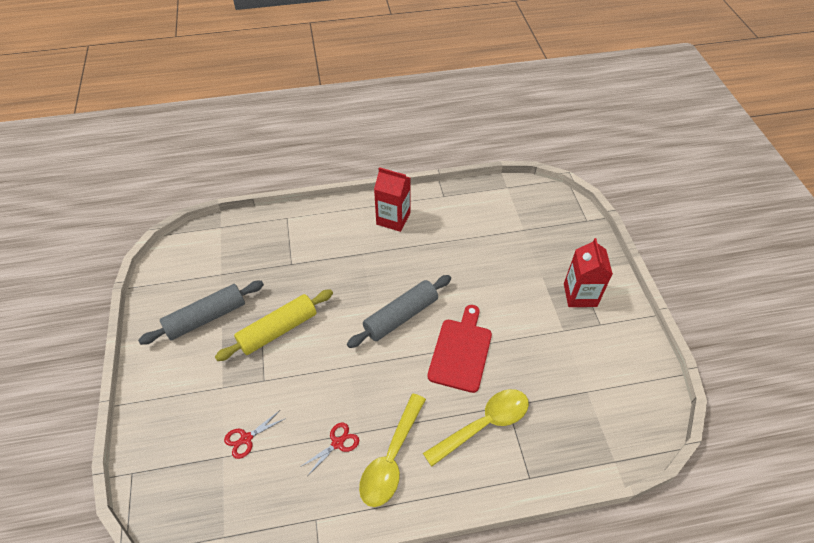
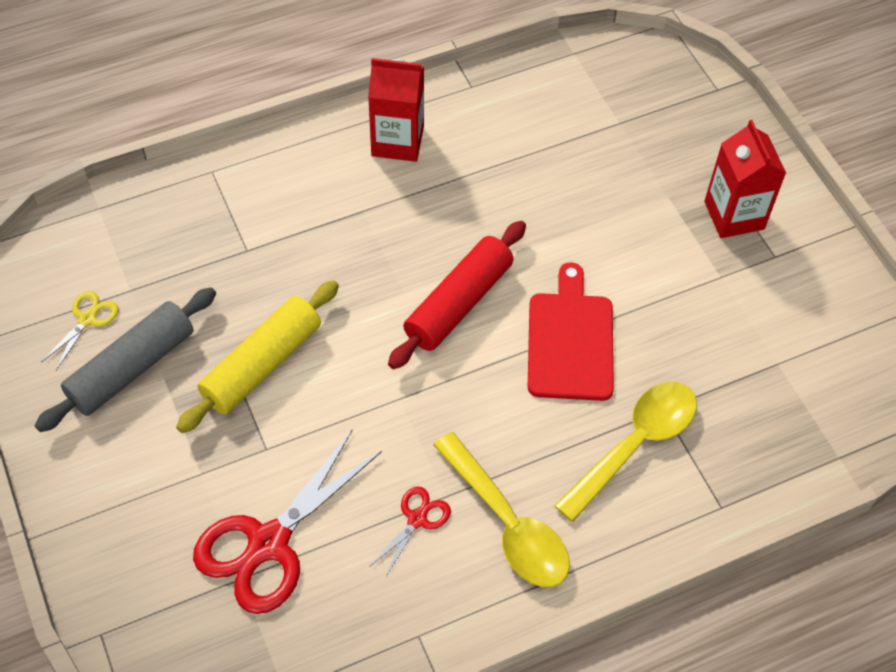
camera: 15 degrees left, 5 degrees up
red scissors [224,410,286,459] -> red scissors [193,429,382,614], size x2.13
grey rolling pin [347,275,451,348] -> red rolling pin [388,221,526,369]
yellow spoon [359,394,426,507] -> yellow spoon turned 45 degrees counterclockwise [433,432,570,587]
none -> yellow scissors [41,291,119,370]

